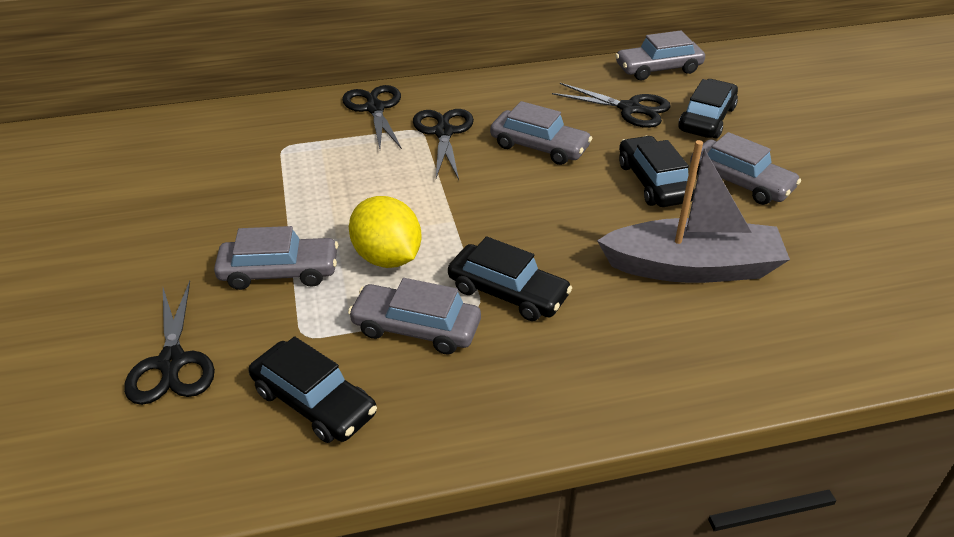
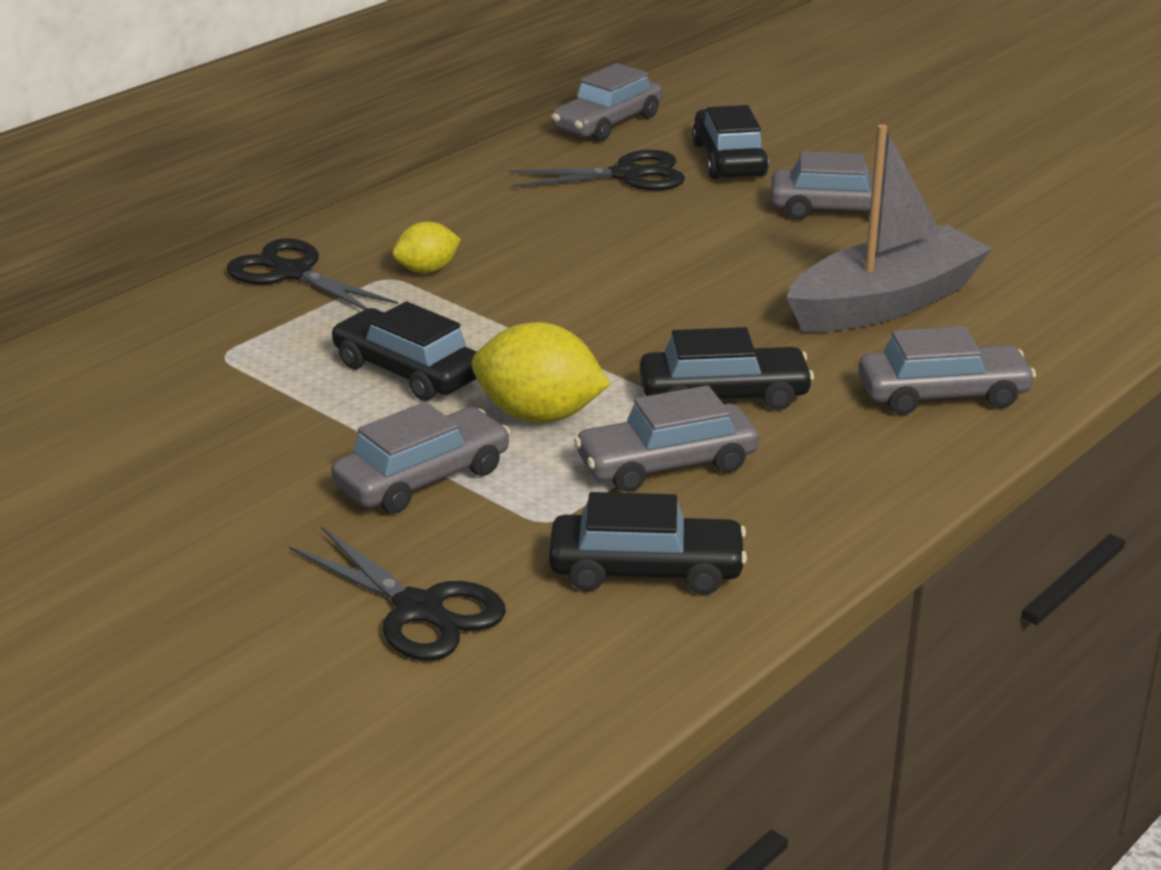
camera: 35 degrees left, 10 degrees down
black scissors [413,109,474,180] -> yellow lemon [392,222,461,273]
grey car [490,101,592,165] -> grey car moved to [858,326,1036,415]
black car [619,136,695,207] -> black car moved to [331,301,477,401]

